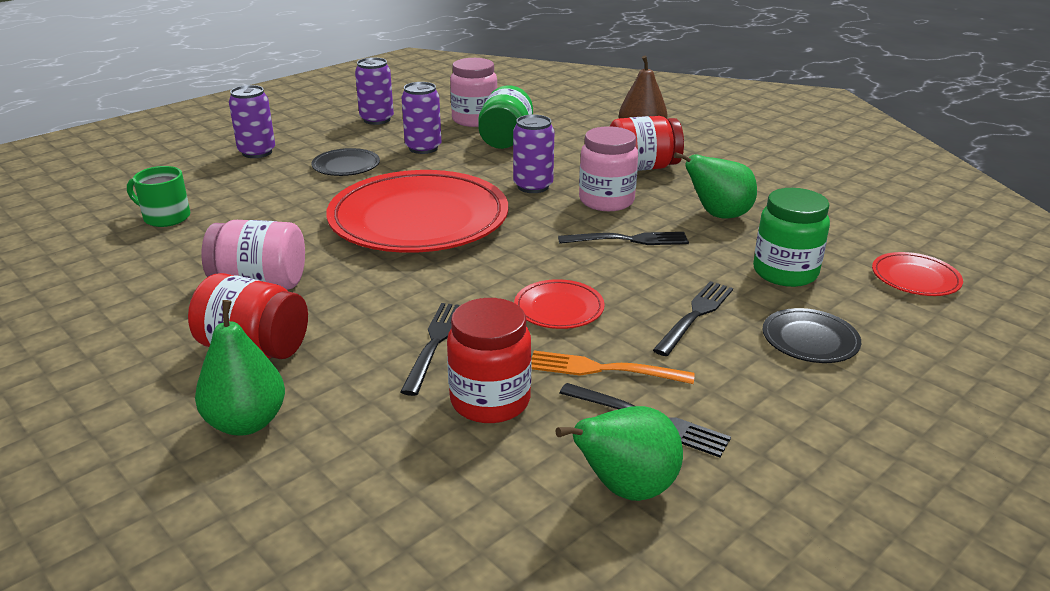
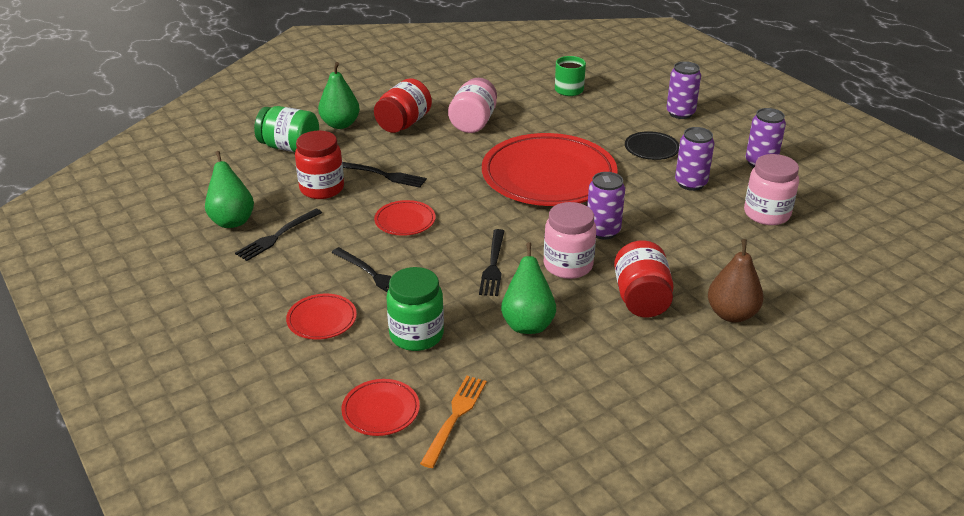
camera: 100 degrees right, 5 degrees up
green jar [478,85,533,149] -> green jar moved to [254,106,319,152]
orange fork [531,351,695,384] -> orange fork moved to [420,376,487,468]
black plate [763,308,861,363] -> red plate [286,294,357,340]

